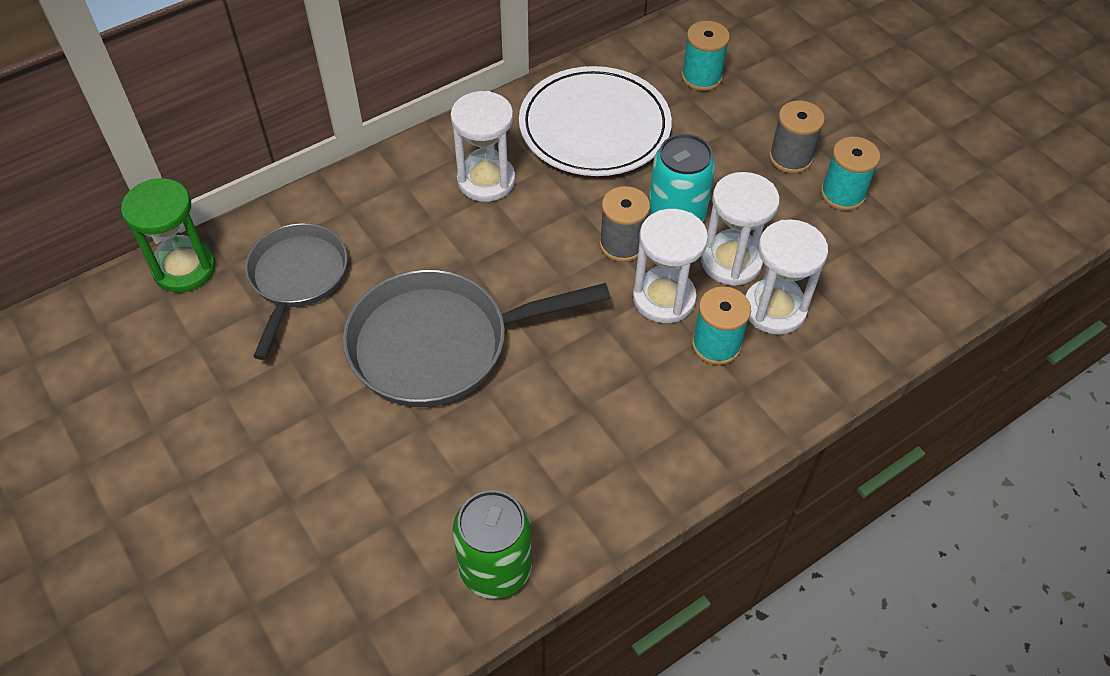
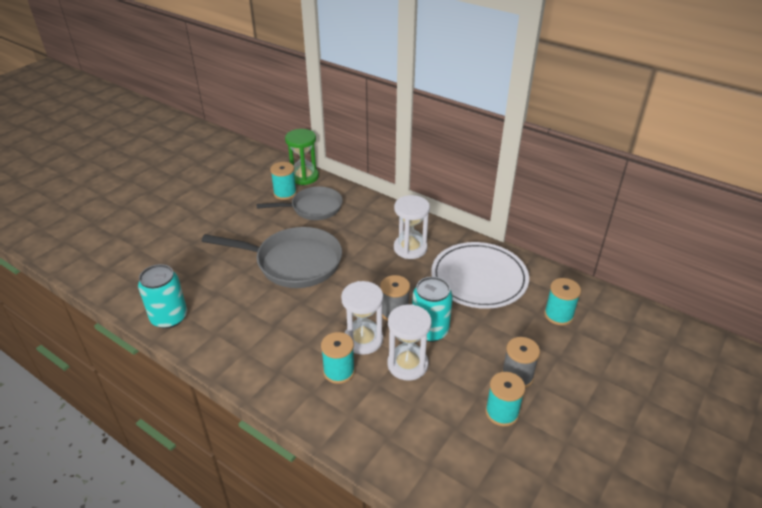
camera: 70 degrees right, 15 degrees down
grey pan [343,269,611,407] -> grey pan turned 135 degrees clockwise [202,227,342,288]
green can [453,490,532,599] -> turquoise can [138,264,187,329]
white hourglass [745,219,828,335] -> none
none -> turquoise spool [270,162,297,200]

